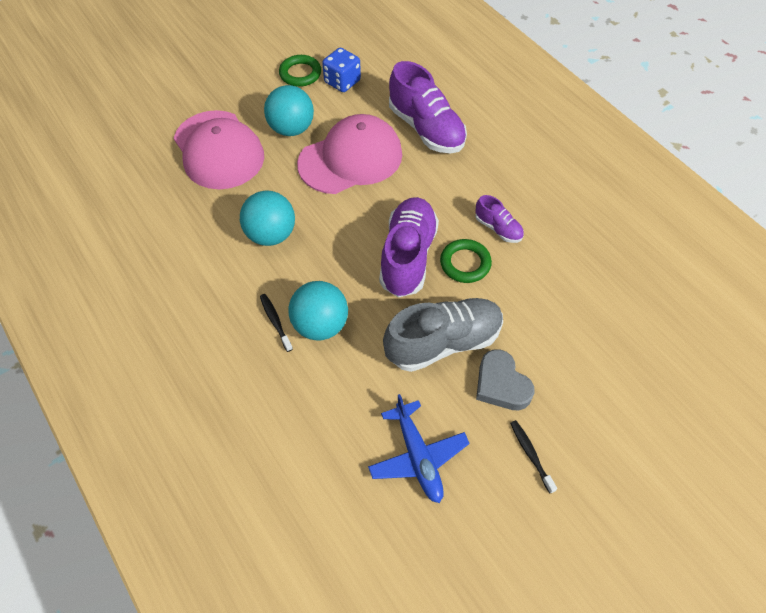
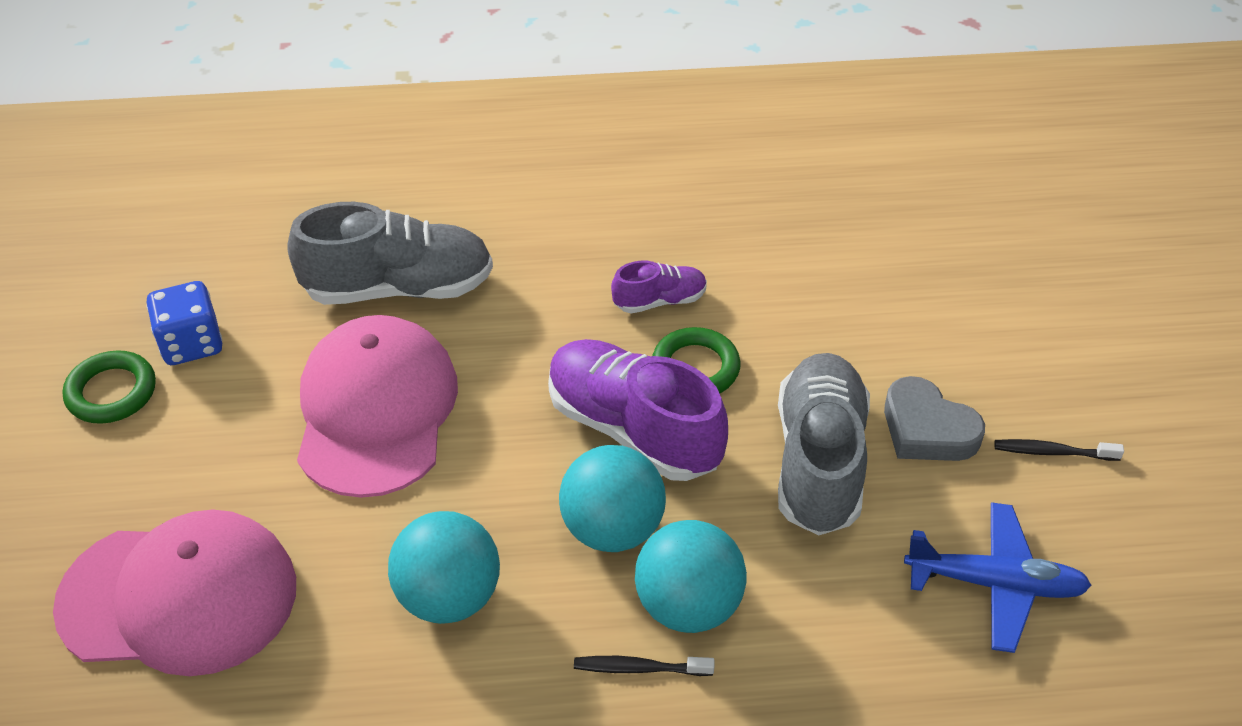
camera: 60 degrees left, 10 degrees down
turquoise ball [264,85,314,136] -> turquoise ball moved to [559,445,666,552]
purple shoe [389,61,467,153] -> grey shoe [288,202,493,305]
grey heart [476,349,535,410] -> grey heart turned 45 degrees clockwise [884,376,985,461]

